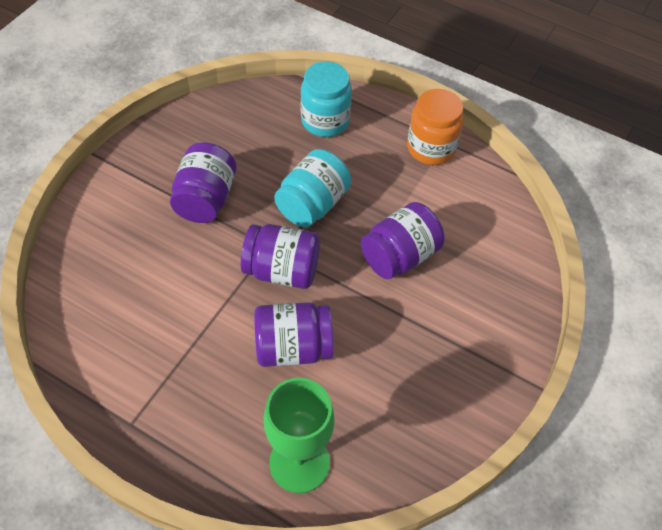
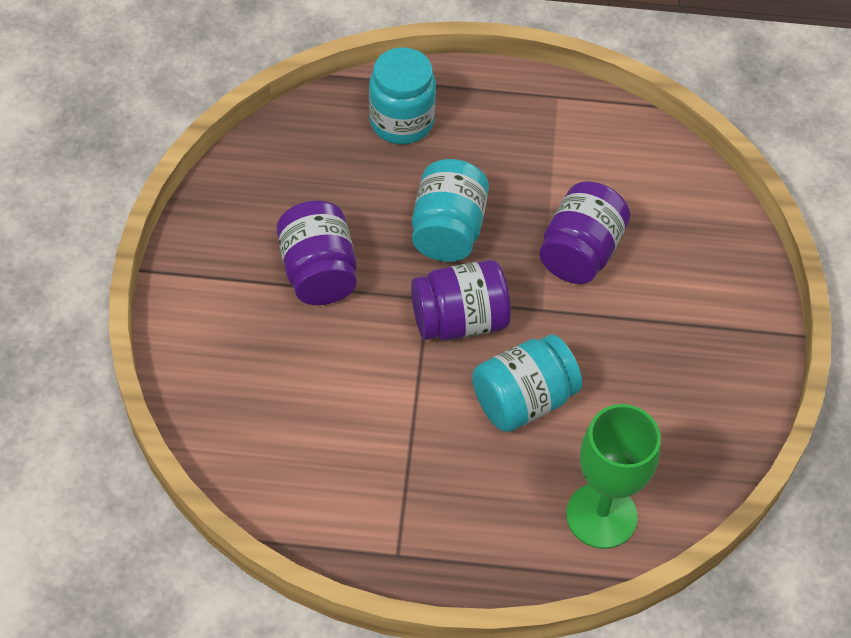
camera: 25 degrees left, 0 degrees up
purple jar [254,302,333,367] -> turquoise jar [472,334,582,432]
orange jar [407,89,464,165] -> none

